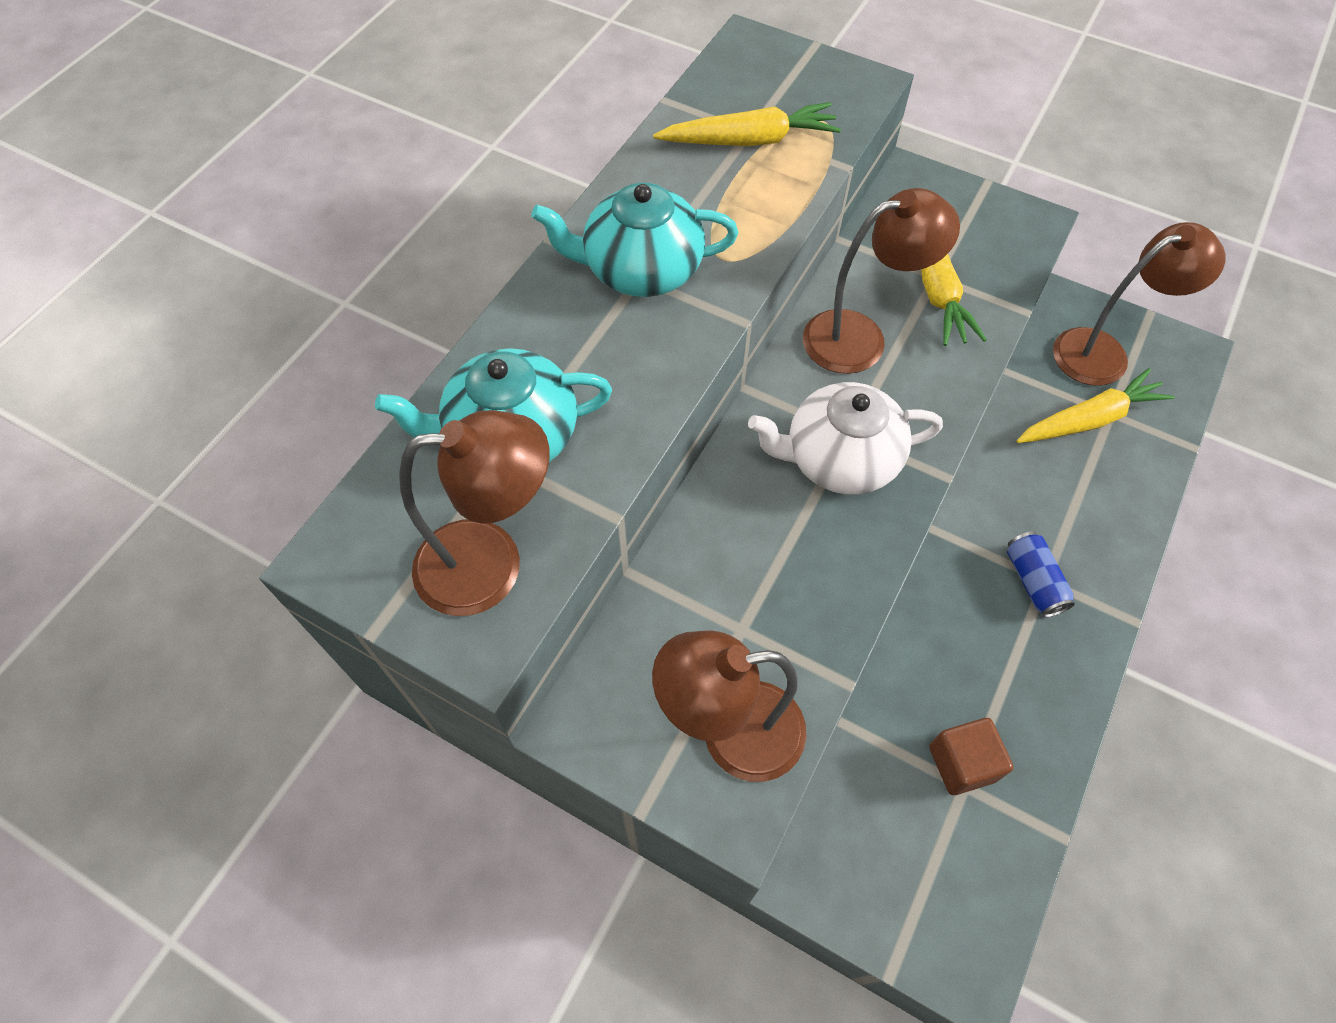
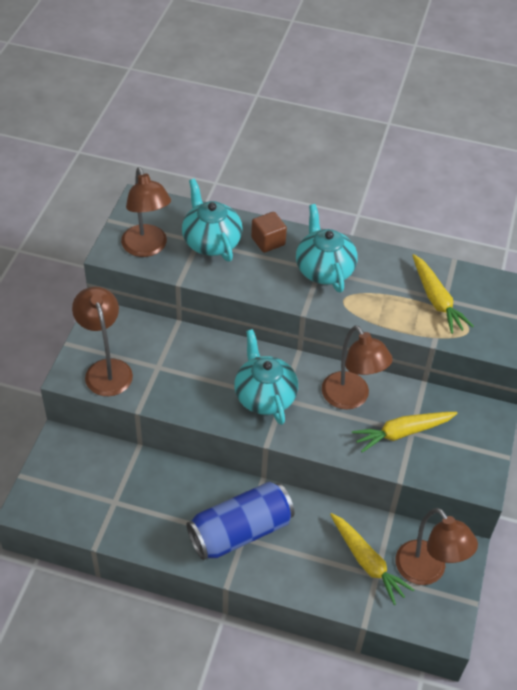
camera: 75 degrees right, 10 degrees down
white teapot [748,382,943,494] -> turquoise teapot [234,329,298,425]
brown cube [929,718,1013,795] -> brown cube moved to [251,212,287,253]
blue can [1007,532,1075,617] -> blue can [187,482,295,560], size x2.13

